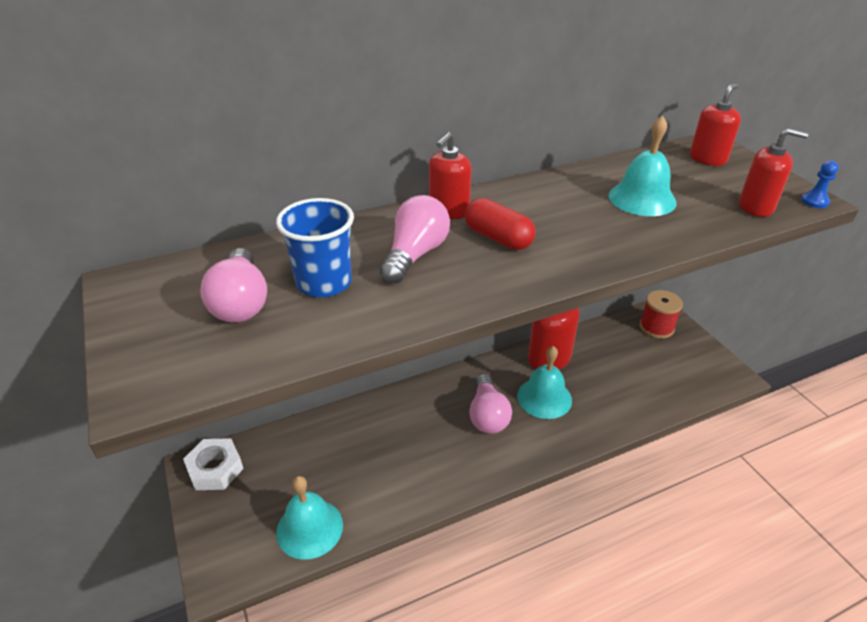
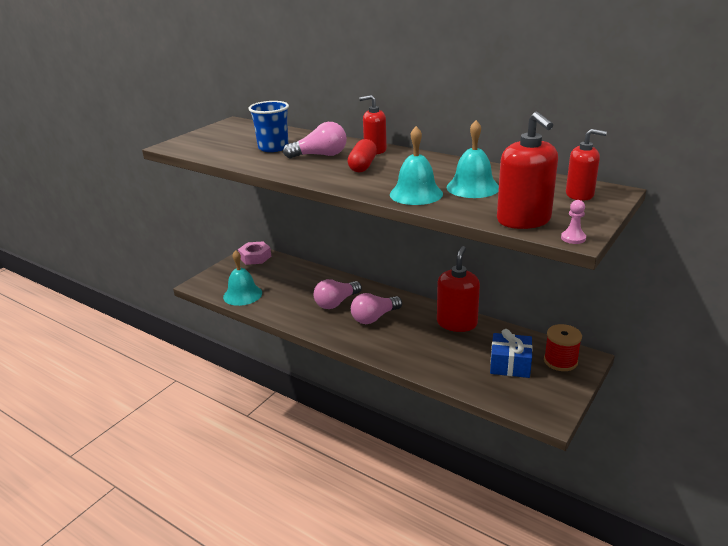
camera: 60 degrees right, 10 degrees down
white nut [183,438,244,490] -> pink nut [238,241,271,265]
pink light bulb [200,248,267,322] -> pink light bulb moved to [314,279,362,309]
turquoise bell [517,346,572,419] -> turquoise bell moved to [390,126,443,205]
red soap dispenser [739,128,808,217] -> red soap dispenser [497,112,558,229], size x1.52
blue pawn [801,161,839,208] -> pink pawn [561,200,586,244]
none -> blue gift [490,329,533,378]

